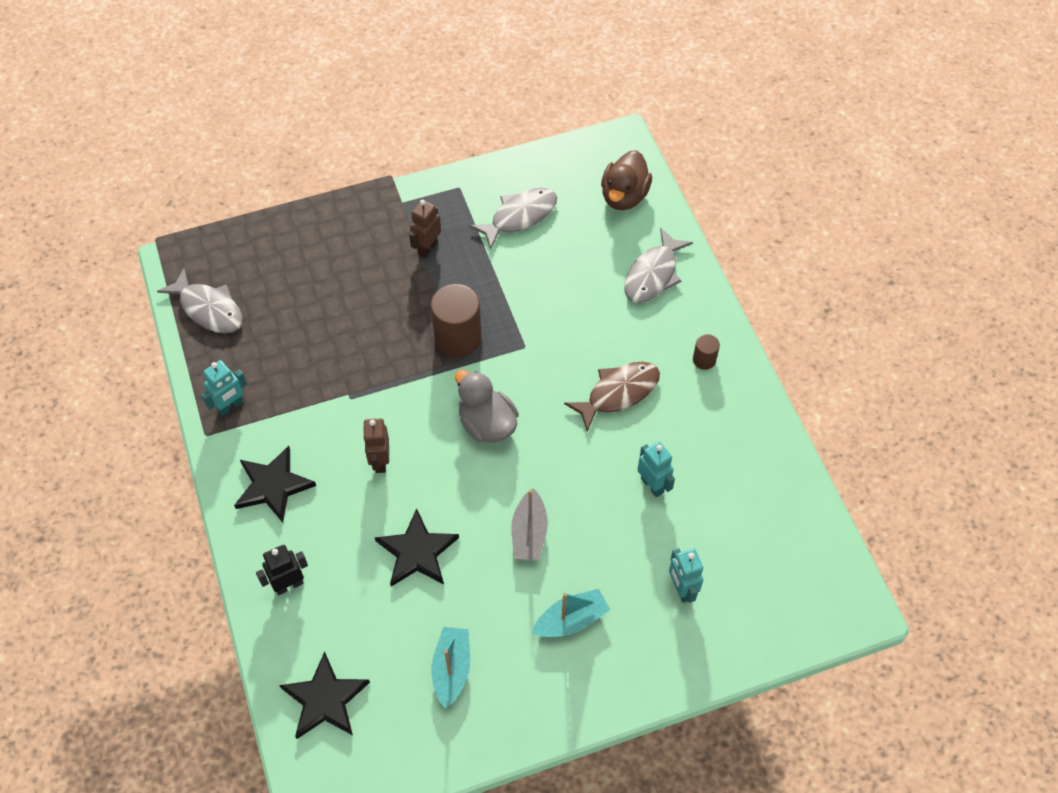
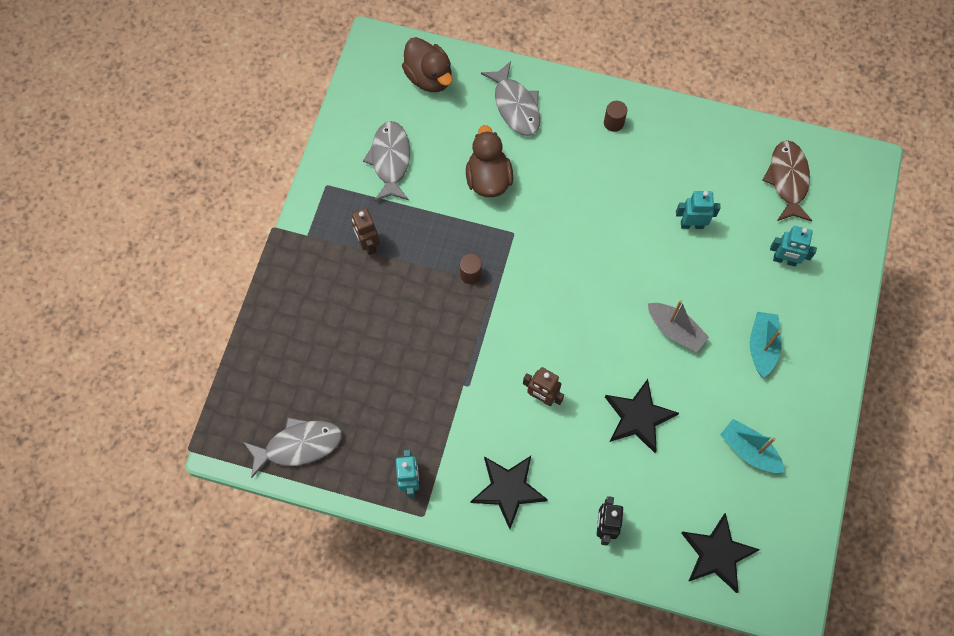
camera: 55 degrees left, 10 degrees up
brown cylinder [431,284,482,357] -> brown cylinder [460,254,482,284], size x0.49
grey duck [455,370,519,443] -> none
brown fish [564,362,660,432] -> brown fish moved to [762,140,812,222]
none -> brown duck [466,125,513,197]

